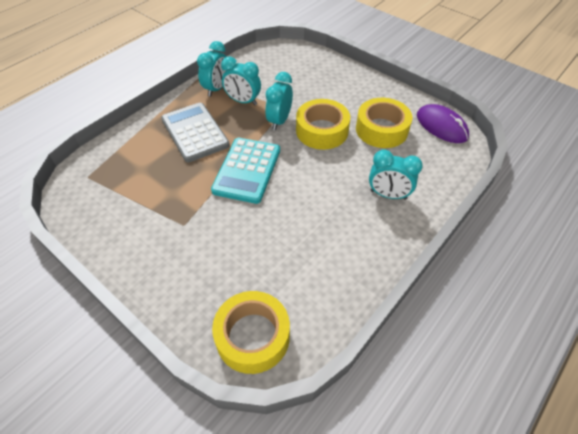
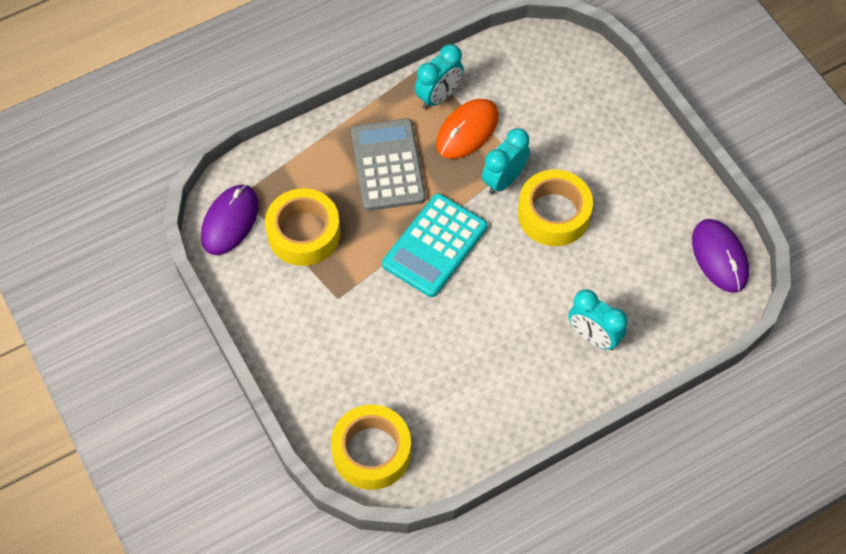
camera: 20 degrees right, 10 degrees up
turquoise clock [221,57,261,105] -> orange mouse [436,99,499,159]
yellow tape [356,98,412,148] -> yellow tape moved to [265,188,341,266]
none -> purple mouse [201,185,259,255]

